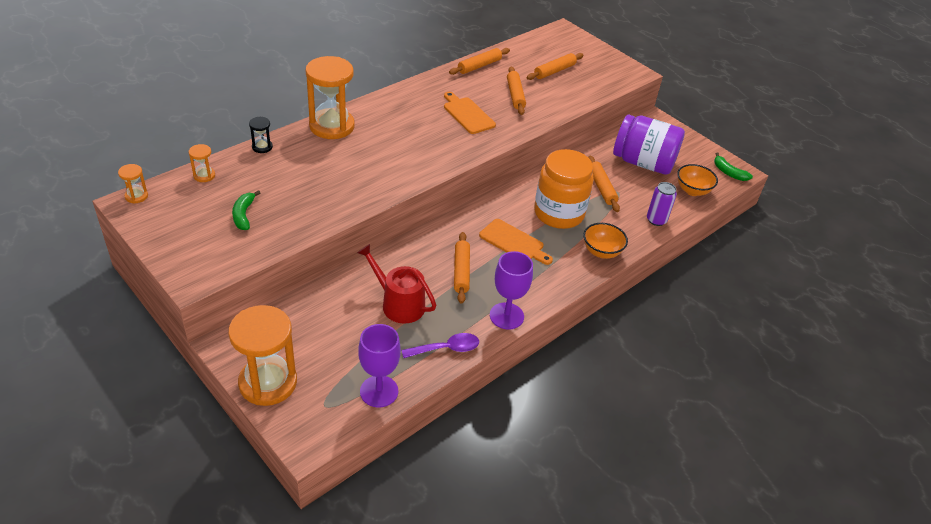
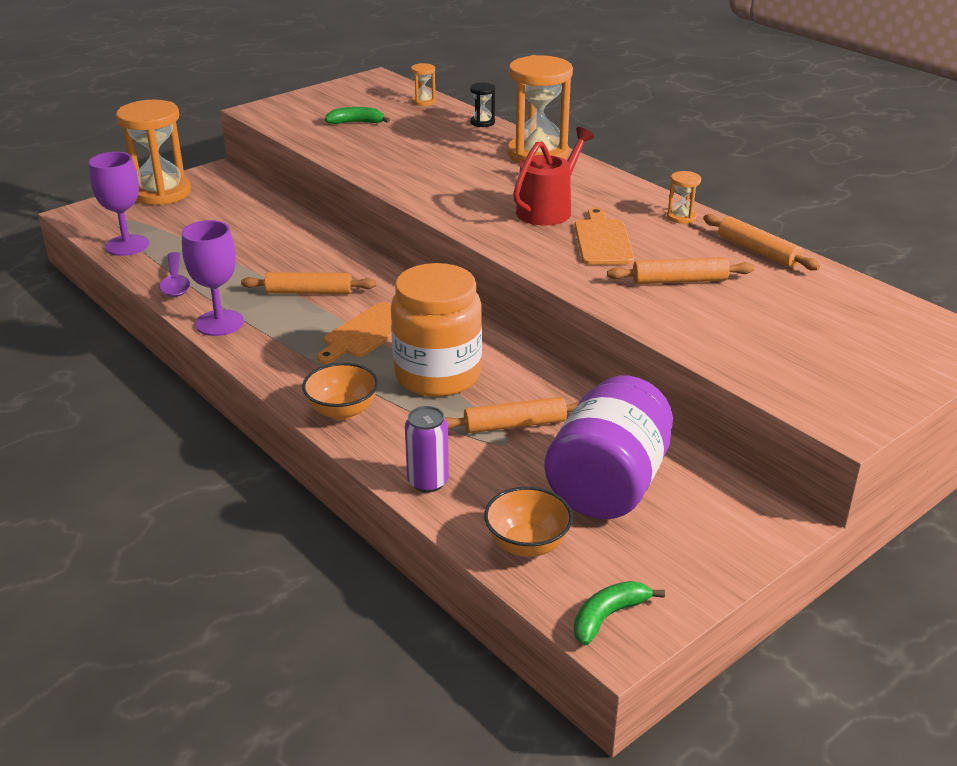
camera: 95 degrees right, 10 degrees down
orange hourglass [118,164,148,203] -> orange hourglass moved to [667,171,701,224]
red watering can [357,244,436,324] -> red watering can moved to [513,127,594,226]
orange cutting board [444,92,496,134] -> orange cutting board turned 60 degrees counterclockwise [574,207,634,265]
orange rolling pin [526,53,583,80] -> none

